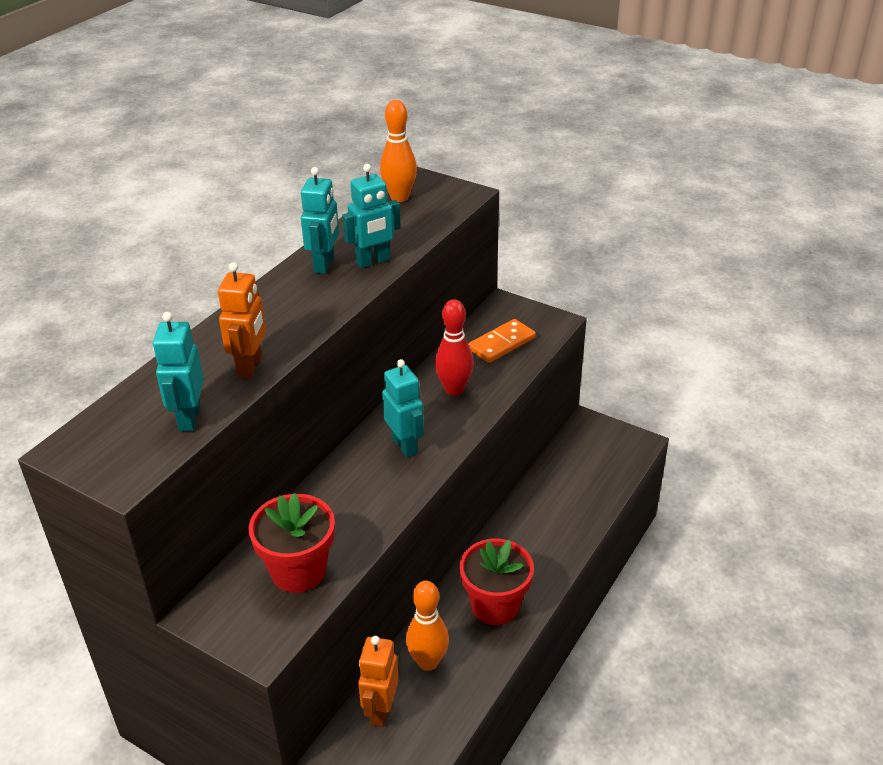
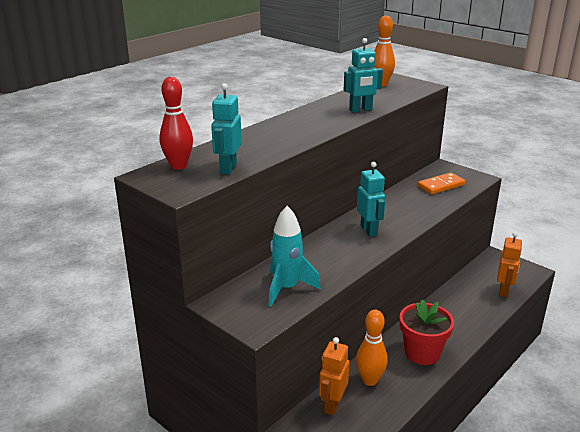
camera: 10 degrees right, 10 degrees down
orange robot [218,262,266,378] -> orange robot moved to [497,232,523,297]
red flower pot [249,493,335,593] -> turquoise rocket [268,206,321,307]
turquoise robot [301,167,339,274] -> none
red bowling pin [435,299,474,396] -> red bowling pin moved to [160,77,193,170]

